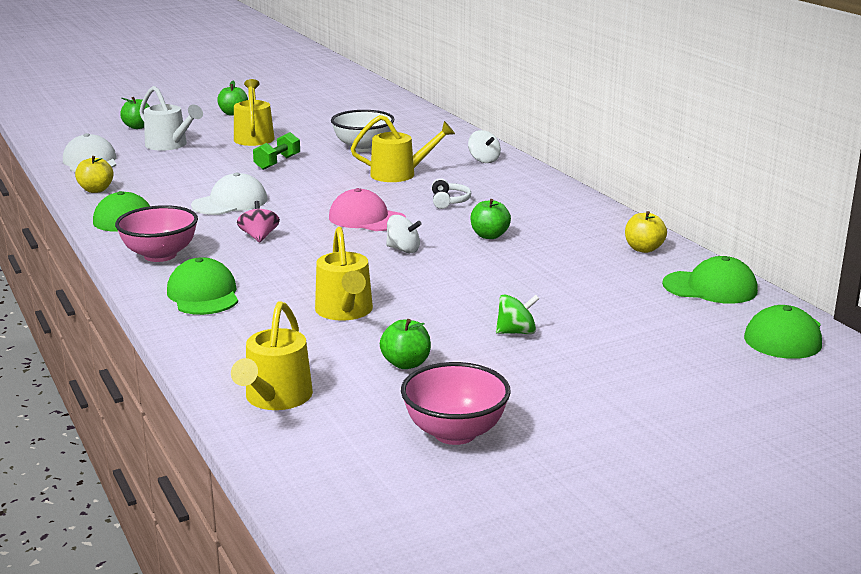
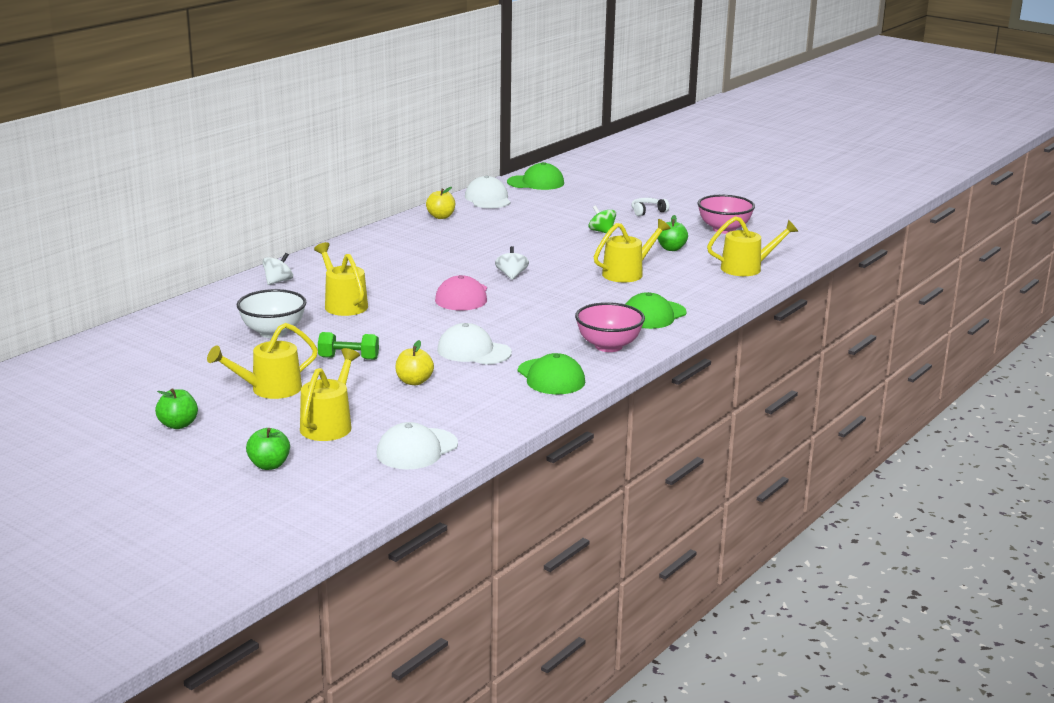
camera: 115 degrees left, 0 degrees up
yellow apple [75,156,114,193] -> yellow apple moved to [395,340,434,385]
white watering can [139,86,203,151] -> yellow watering can [300,348,360,441]
pink spinning top [237,201,280,243] -> none
white headphones [432,178,471,209] -> white headphones moved to [631,198,669,216]
green apple [470,199,511,239] -> none
green cap [662,256,758,304] -> white cap [465,175,511,208]

